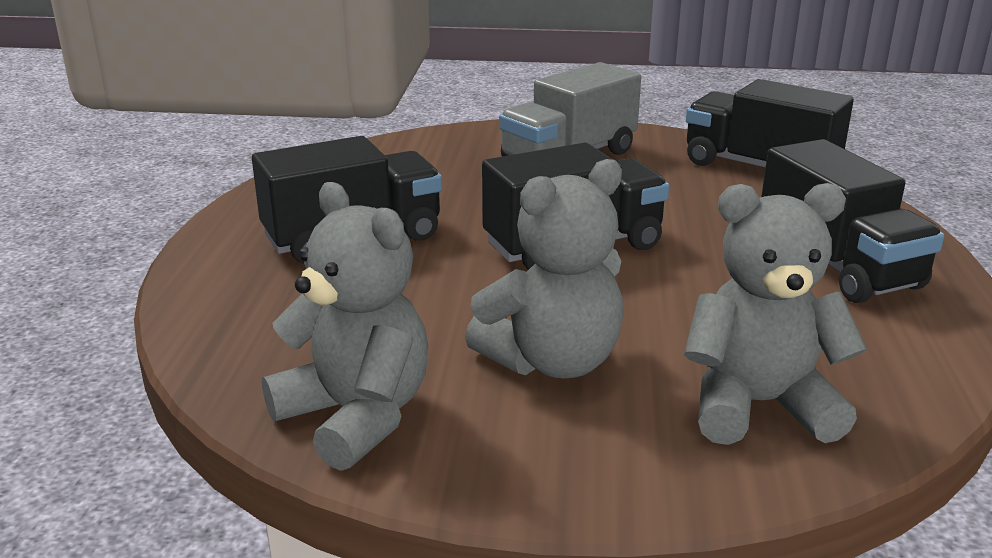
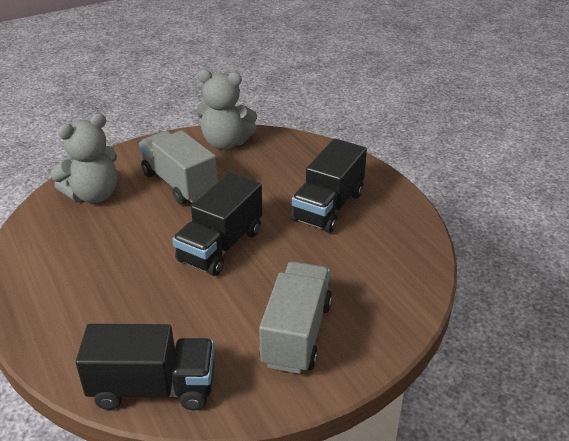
camera: 145 degrees right, 10 degrees up
grey teddy bear [465,159,624,378] -> grey truck [139,130,218,205]
black truck [761,139,944,303] -> none

